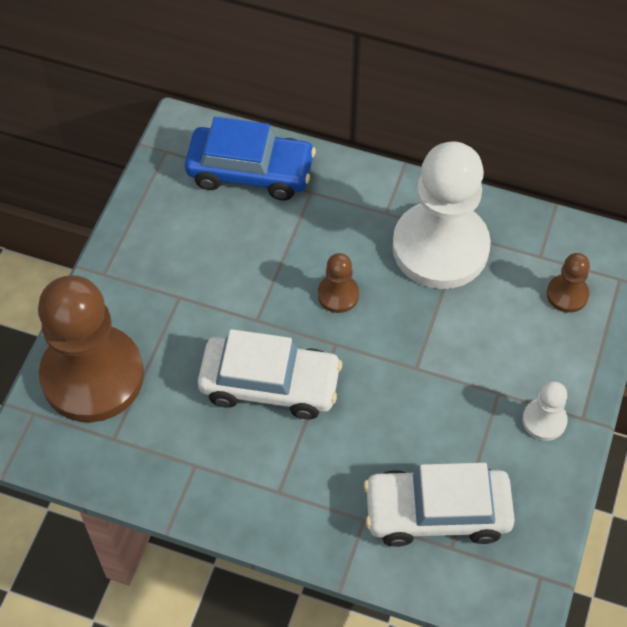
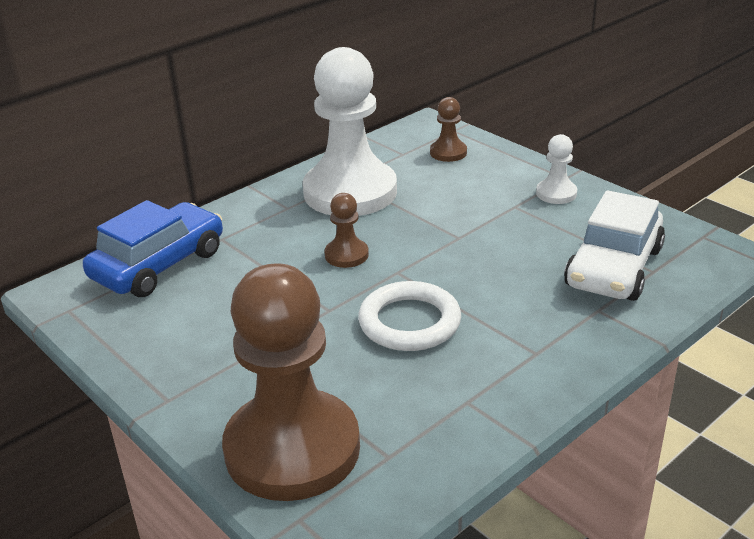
camera: 60 degrees left, 25 degrees down
white car [198,329,342,419] -> white ring [358,281,461,351]

